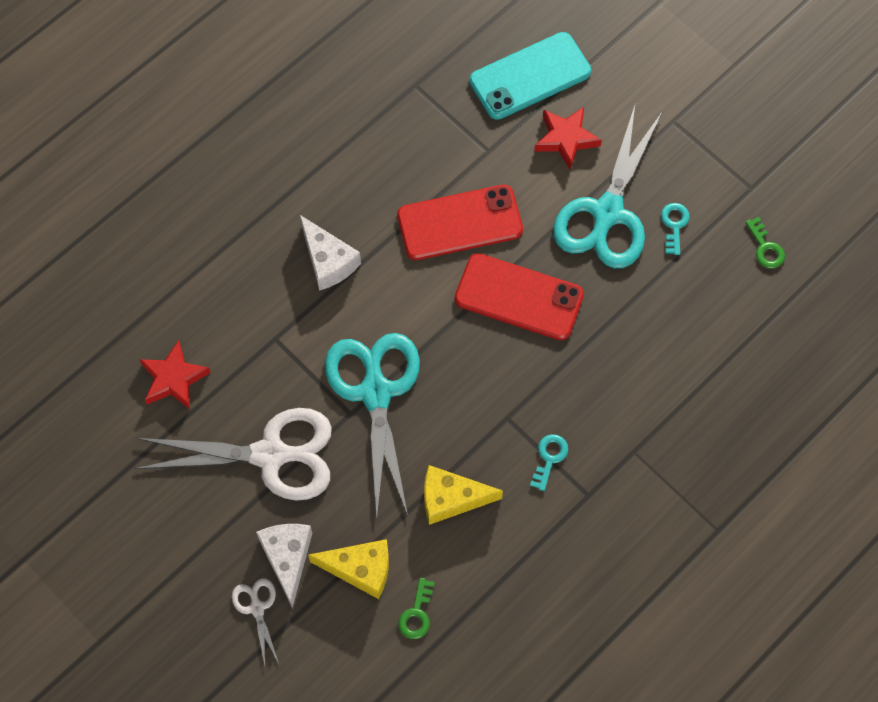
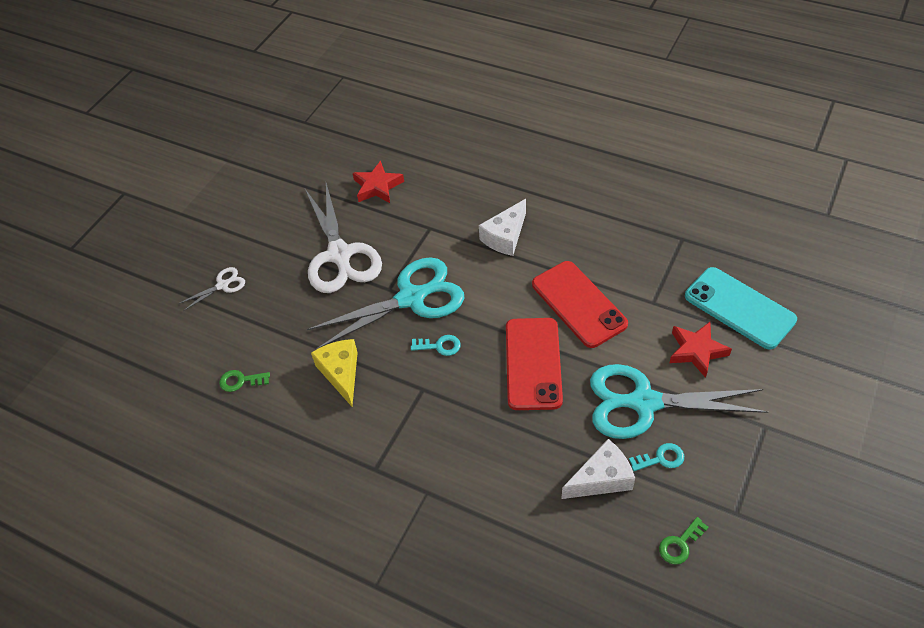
camera: 75 degrees right, 15 degrees down
white cheese [256,524,312,608] -> white cheese moved to [561,439,635,499]
yellow cheese [308,539,389,599] -> none
turquoise key [530,434,568,491] -> turquoise key moved to [411,335,461,356]

